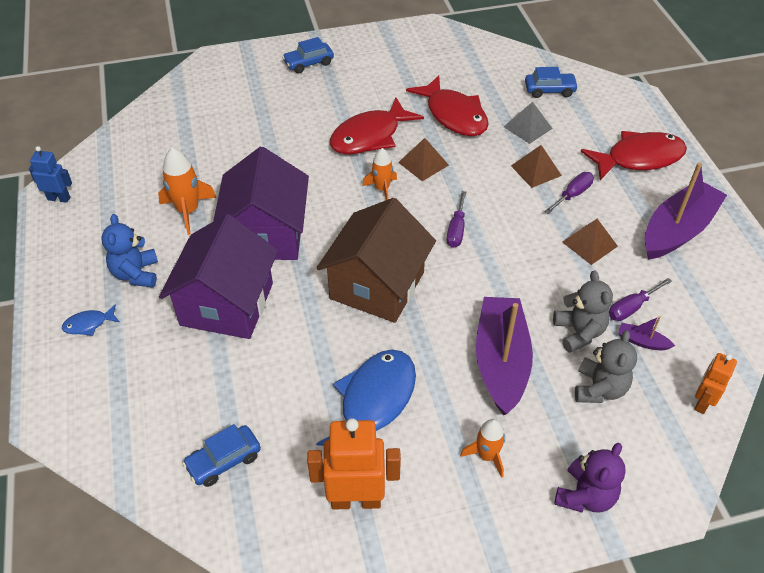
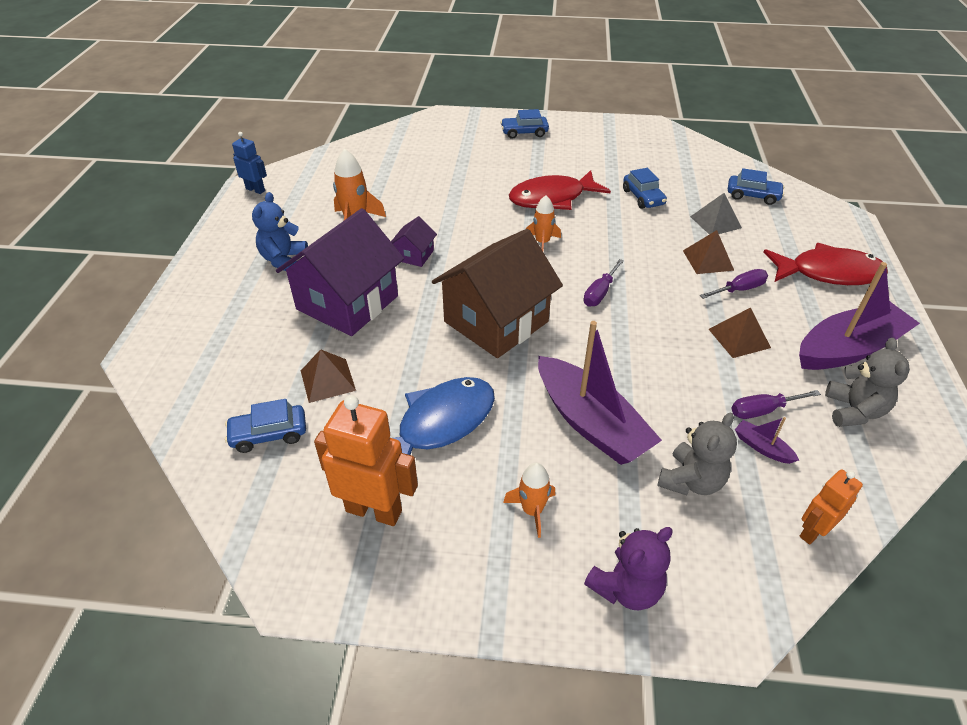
camera: 20 degrees right, 5 degrees down
blue fish [62,304,120,336] -> none
purple house [213,147,309,260] -> purple house [391,216,437,267], size x0.44
brown pyramid [398,138,449,181] -> brown pyramid moved to [301,349,356,403]
red fish [406,75,489,136] -> blue car [623,168,667,209]
purple boat [476,297,533,415] -> purple boat turned 120 degrees clockwise [538,321,662,465]
grey teddy bear [553,270,613,353] -> grey teddy bear moved to [825,338,910,427]

